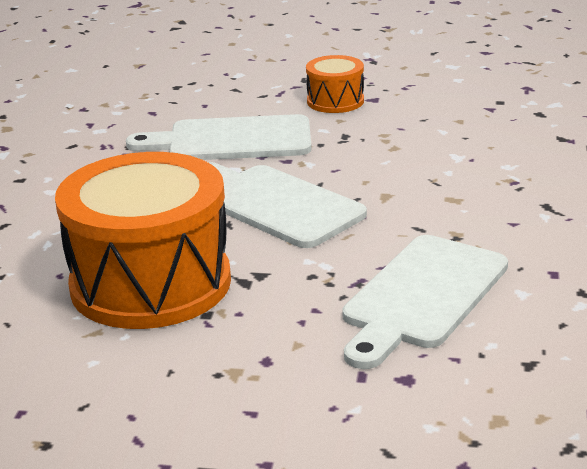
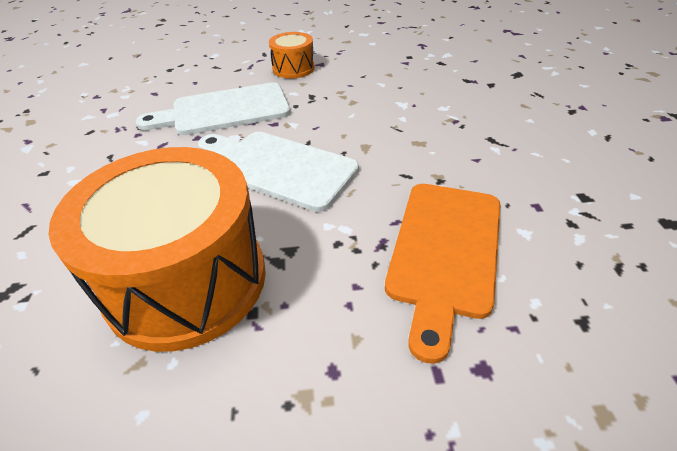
camera: 15 degrees left, 15 degrees up
white cutting board [342,235,508,369] -> orange cutting board [385,184,501,364]

